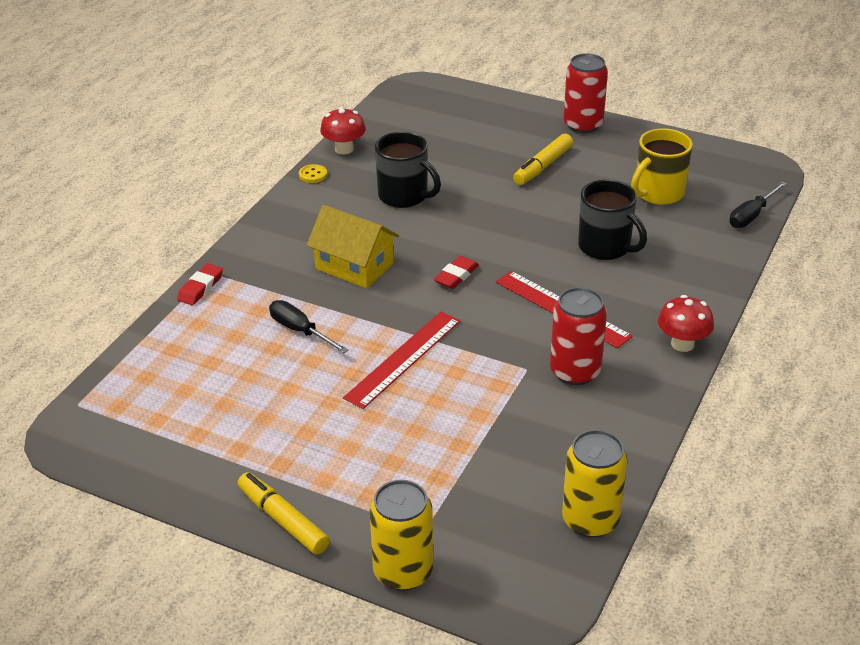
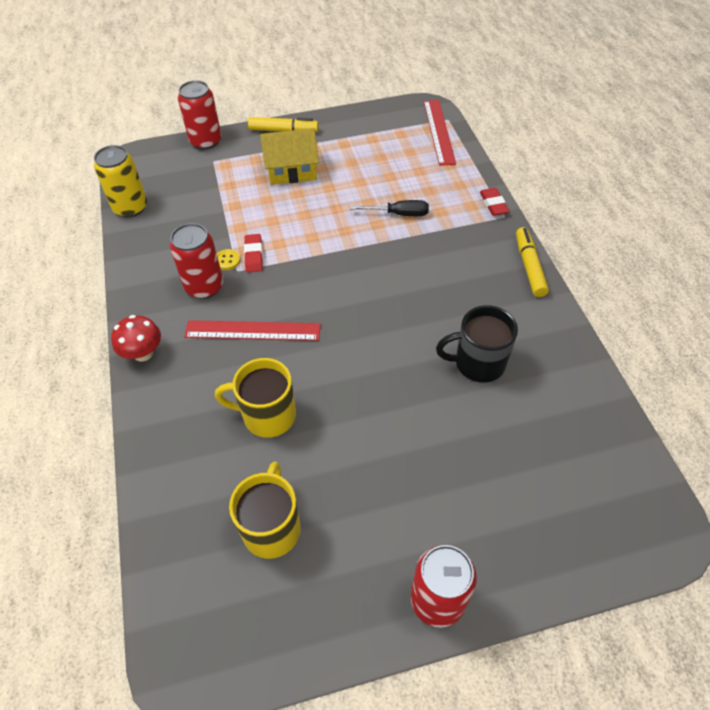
camera: 140 degrees right, 15 degrees up
yellow button [299,164,327,183] -> yellow button moved to [217,249,240,270]
yellow house [307,205,399,289] -> yellow house moved to [260,128,319,185]
red mushroom [320,107,366,154] -> none
red ruler [343,312,461,409] -> red ruler moved to [423,100,456,166]
yellow can [369,480,433,591] -> red can [178,80,222,150]
red eraser [434,256,479,289] -> red eraser moved to [244,234,263,272]
yellow marker [513,134,573,185] -> yellow marker moved to [516,227,549,297]
black mug [578,180,647,260] -> yellow mug [215,358,296,438]
black screwdriver [729,181,787,228] -> none

